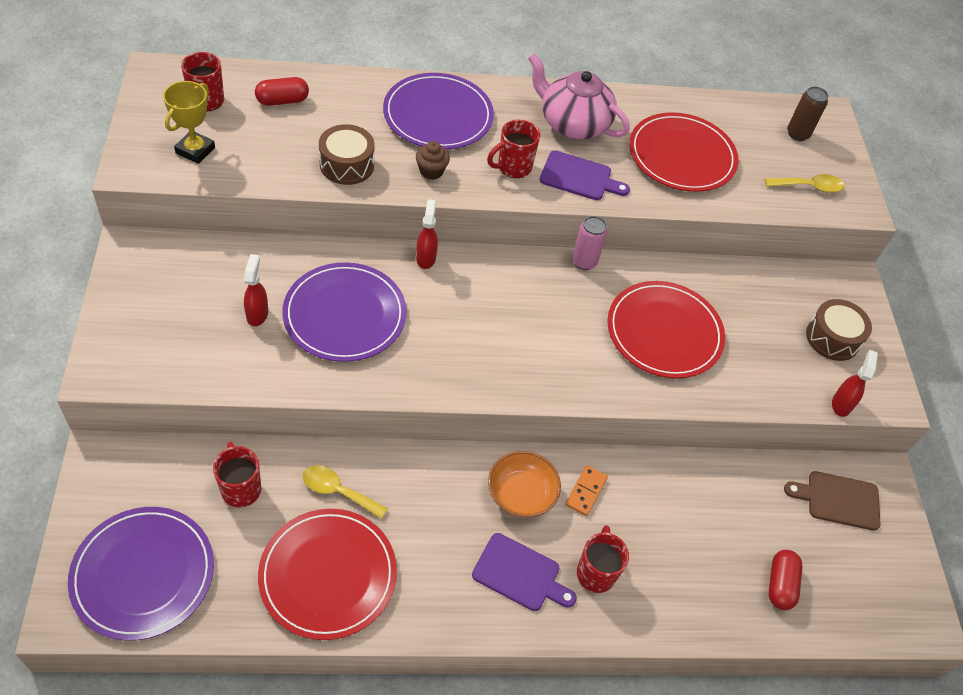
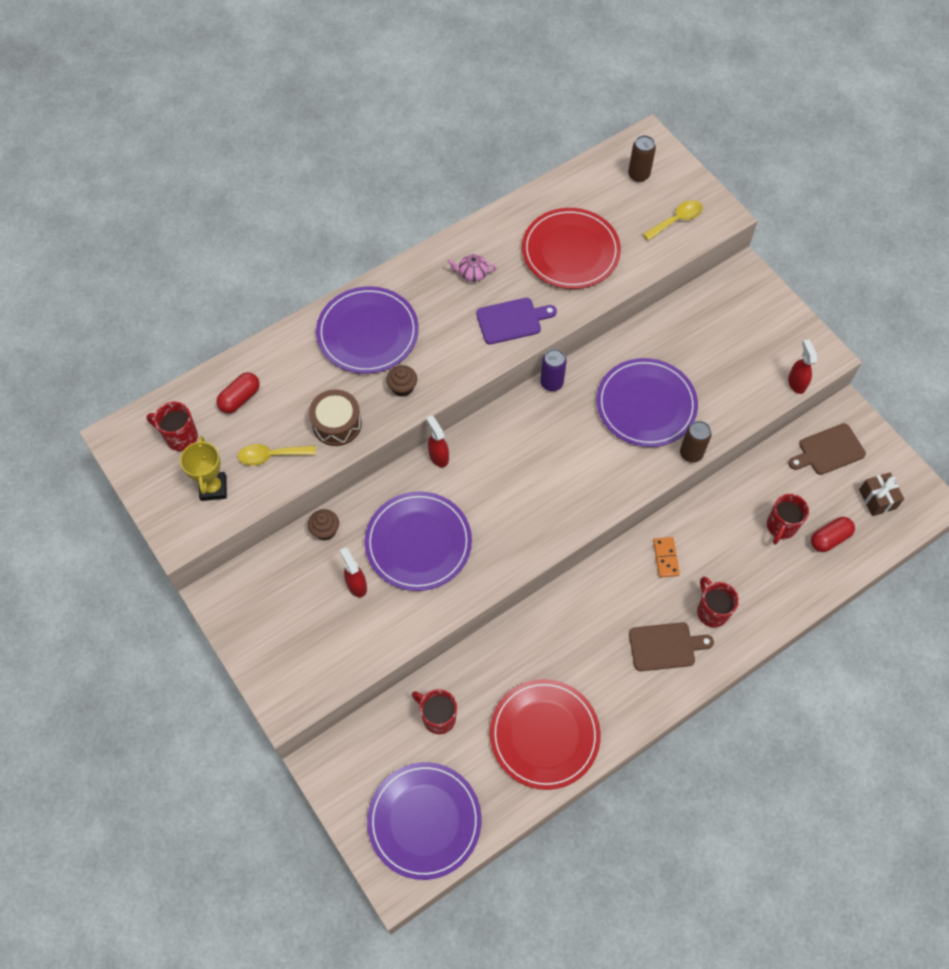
camera: 25 degrees left, 10 degrees up
yellow spoon [302,465,388,519] -> yellow spoon moved to [238,444,316,466]
purple cutting board [472,533,577,611] -> brown cutting board [629,622,714,671]
red mug [487,120,540,178] -> red mug moved to [767,494,809,544]
orange bowl [488,451,561,518] -> none
pink teapot [528,53,630,139] -> pink teapot [447,254,496,282], size x0.44
pink can [572,216,607,270] -> purple can [540,349,567,391]
red plate [607,281,725,378] -> purple plate [597,358,698,447]
red capsule [769,550,802,610] -> red capsule turned 75 degrees clockwise [811,517,855,552]
brown drum [806,299,872,361] -> none
none -> brown cupcake [308,509,339,540]
none -> brown can [680,421,712,463]
none -> brown gift [859,472,904,516]

